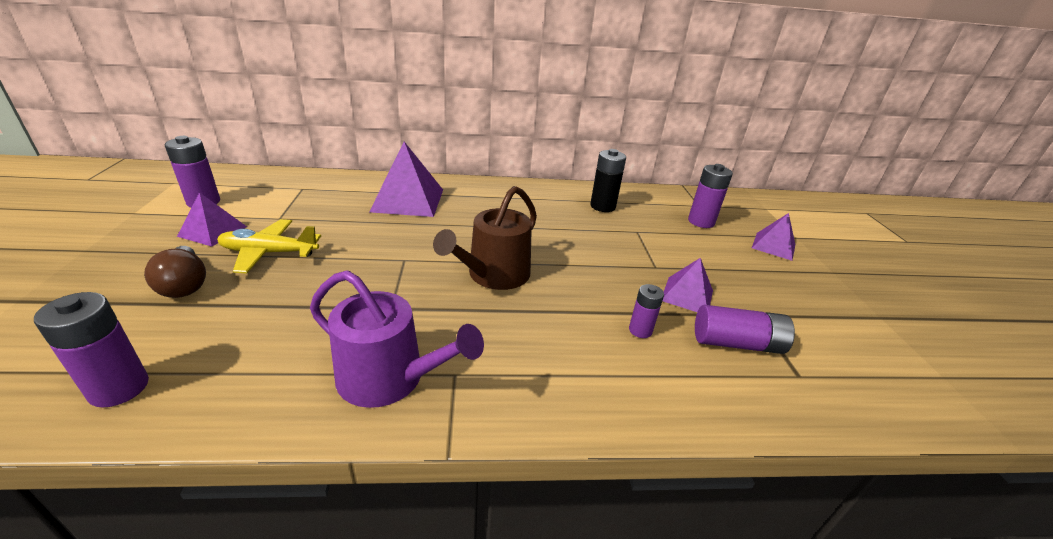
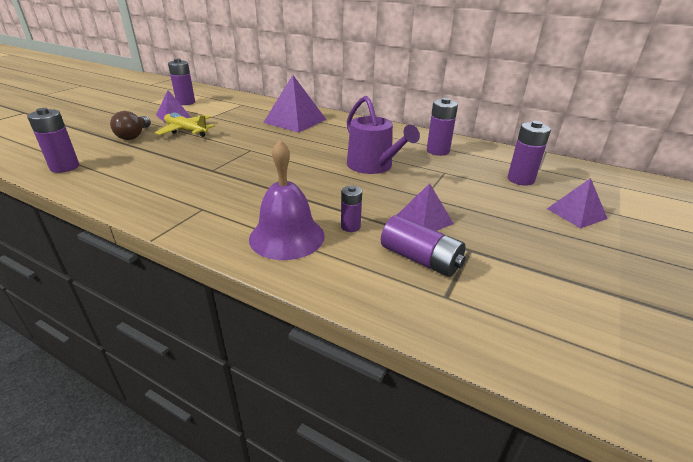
camera: 35 degrees right, 0 degrees up
purple watering can [310,270,484,408] -> purple watering can moved to [347,96,420,174]
brown watering can [433,186,537,290] -> none
black battery [590,149,626,212] -> purple battery [427,98,458,156]
none -> purple bell [249,140,325,260]

